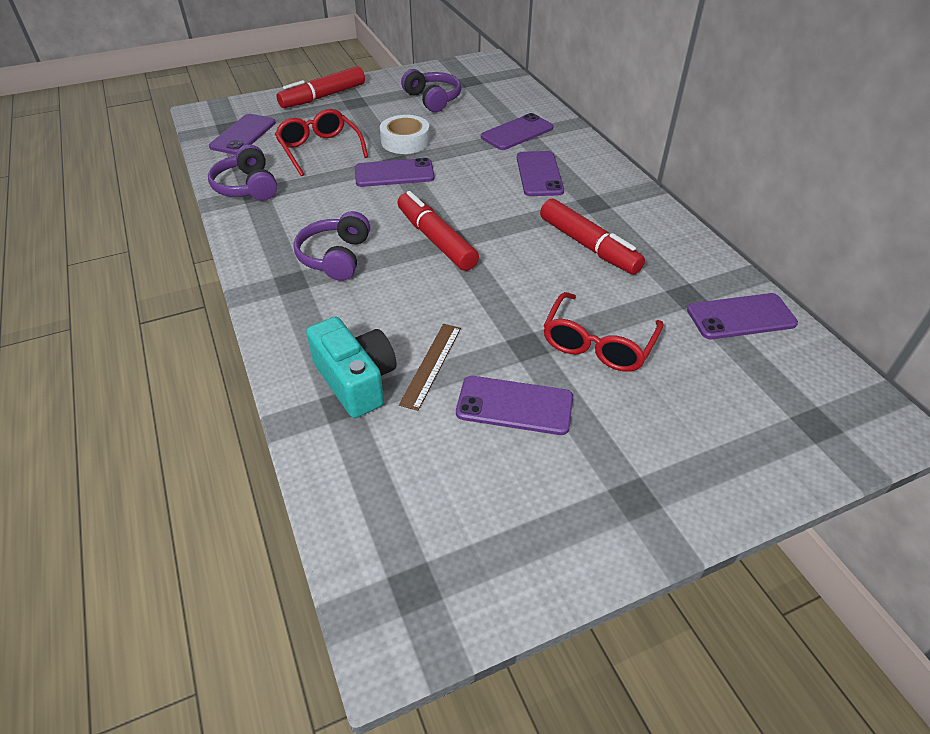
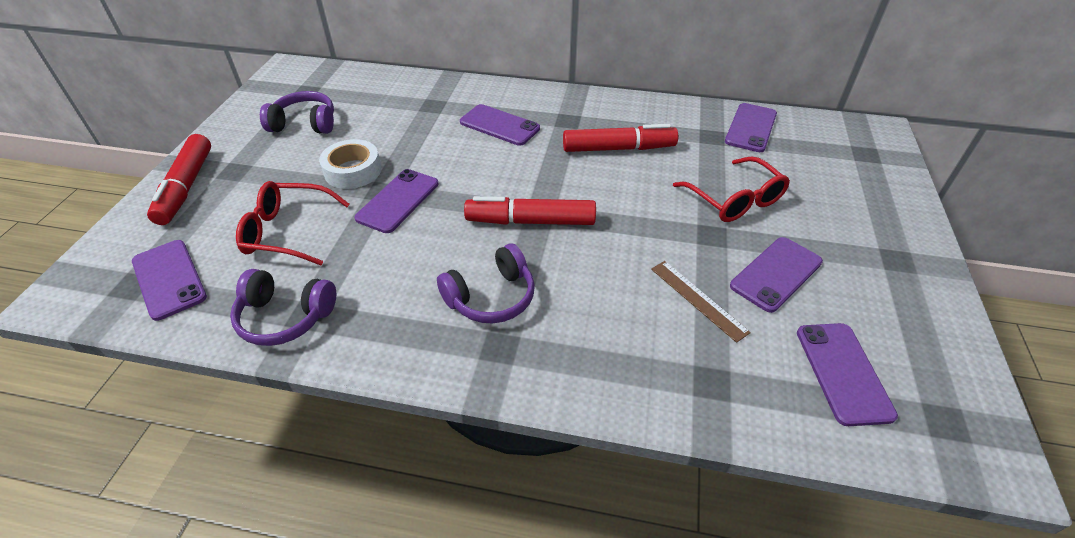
camera: 55 degrees left, 0 degrees up
purple headphones [293,211,370,281] -> purple headphones turned 75 degrees counterclockwise [437,244,535,324]
turquoise camera [306,317,397,418] -> none
purple phone [481,113,553,150] -> purple phone moved to [797,323,898,426]

